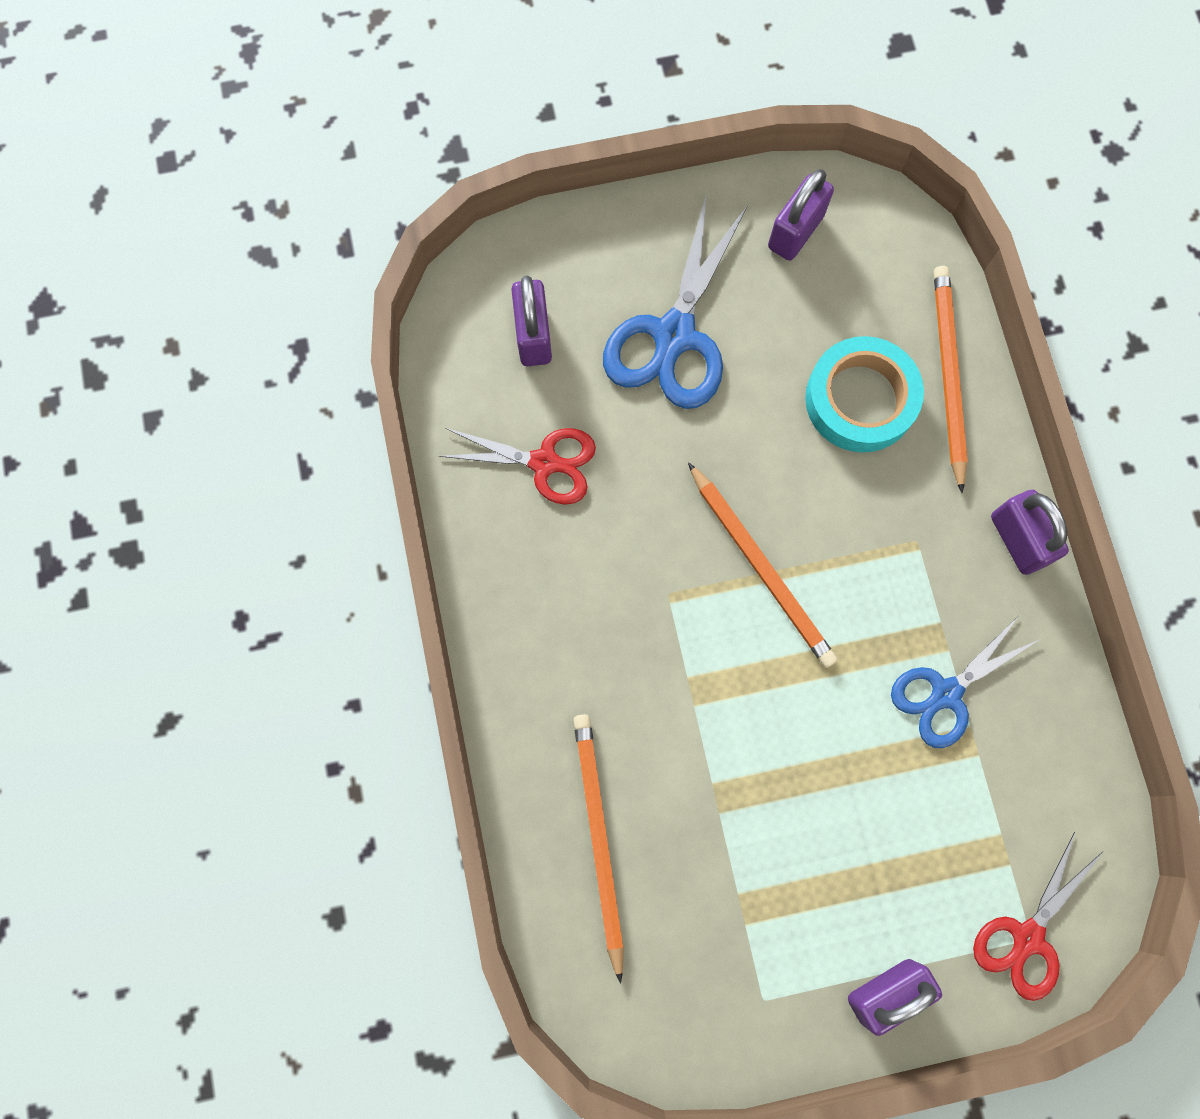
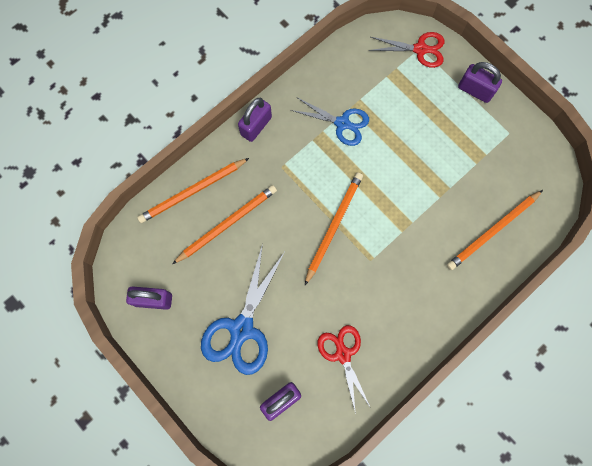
camera: 120 degrees left, 0 degrees up
blue scissors [603,193,748,409] -> blue scissors turned 120 degrees clockwise [201,243,285,375]
turquoise tape [805,336,924,453] -> orange pencil [172,185,277,264]

